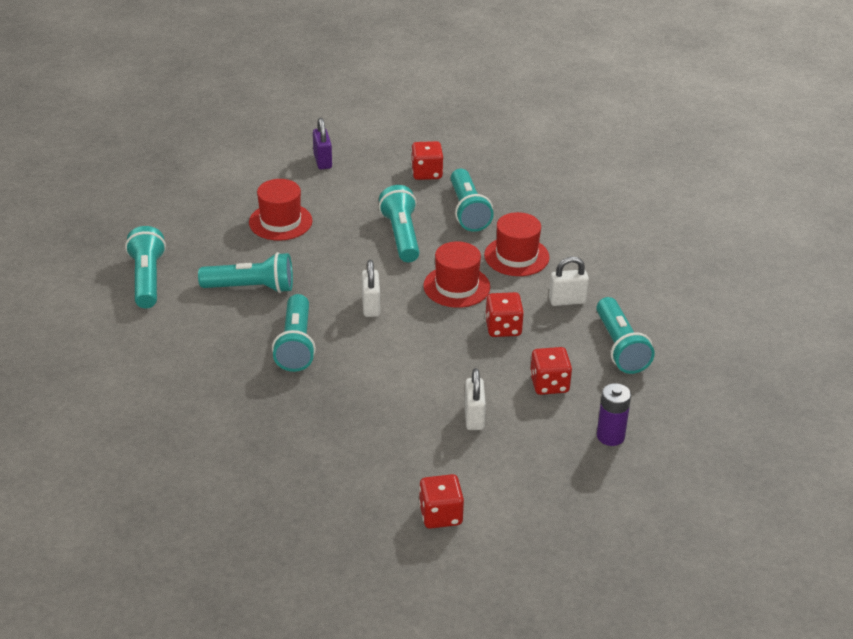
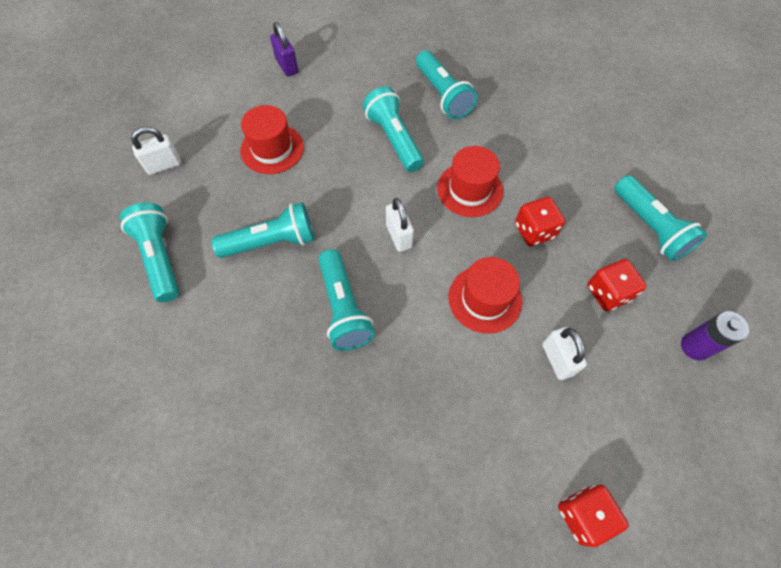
camera: 15 degrees left, 25 degrees up
red dice [411,141,443,180] -> none
red hat [484,212,550,276] -> red hat moved to [449,257,522,334]
white padlock [549,257,589,306] -> white padlock moved to [131,127,181,175]

